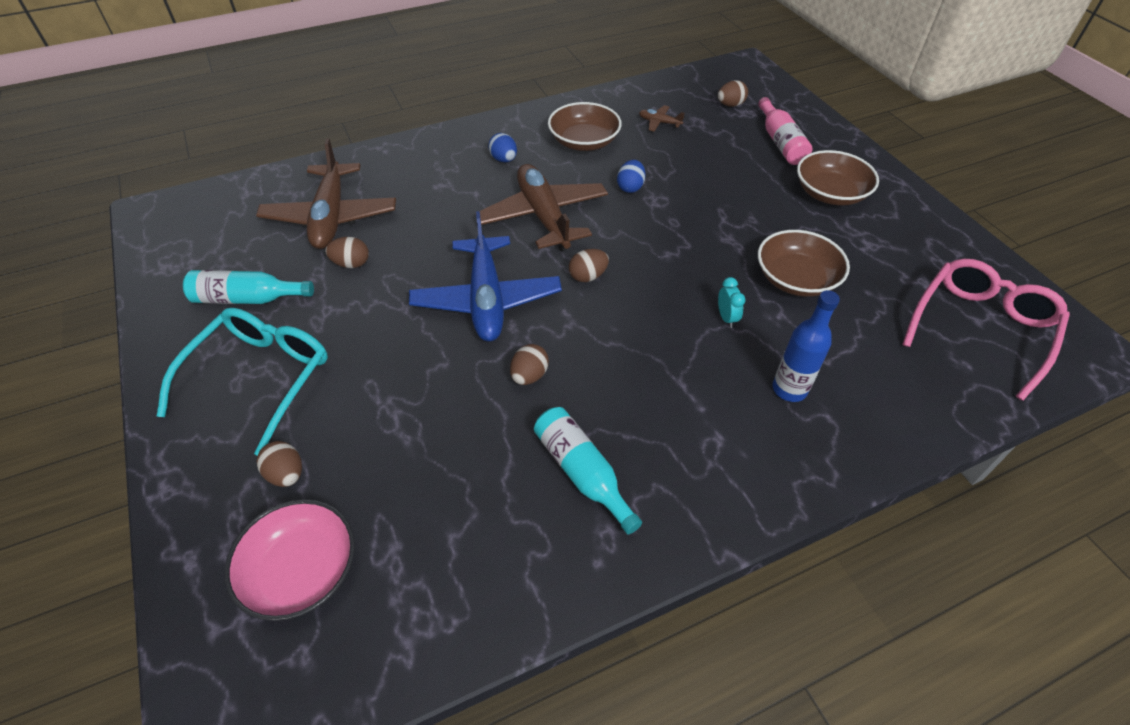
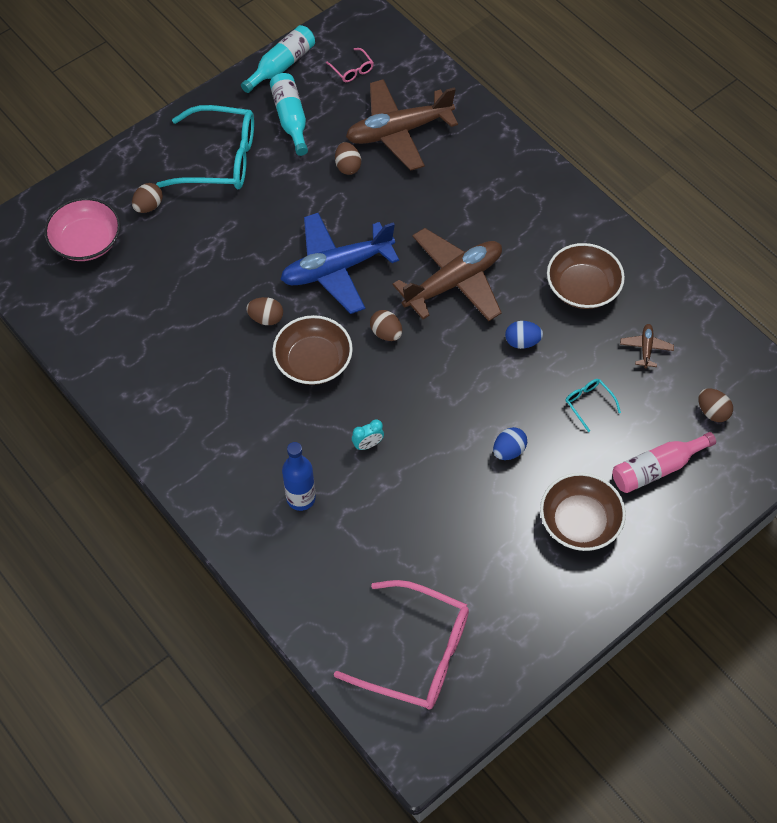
camera: 75 degrees right, 10 degrees up
blue egg [488,133,517,163] -> blue egg moved to [493,427,527,460]
turquoise bottle [534,407,642,534] -> turquoise bottle moved to [241,25,315,93]
brown bowl [758,230,850,297] -> brown bowl moved to [272,315,353,385]
none -> pink glasses [326,48,374,82]
none -> turquoise glasses [565,379,621,432]

